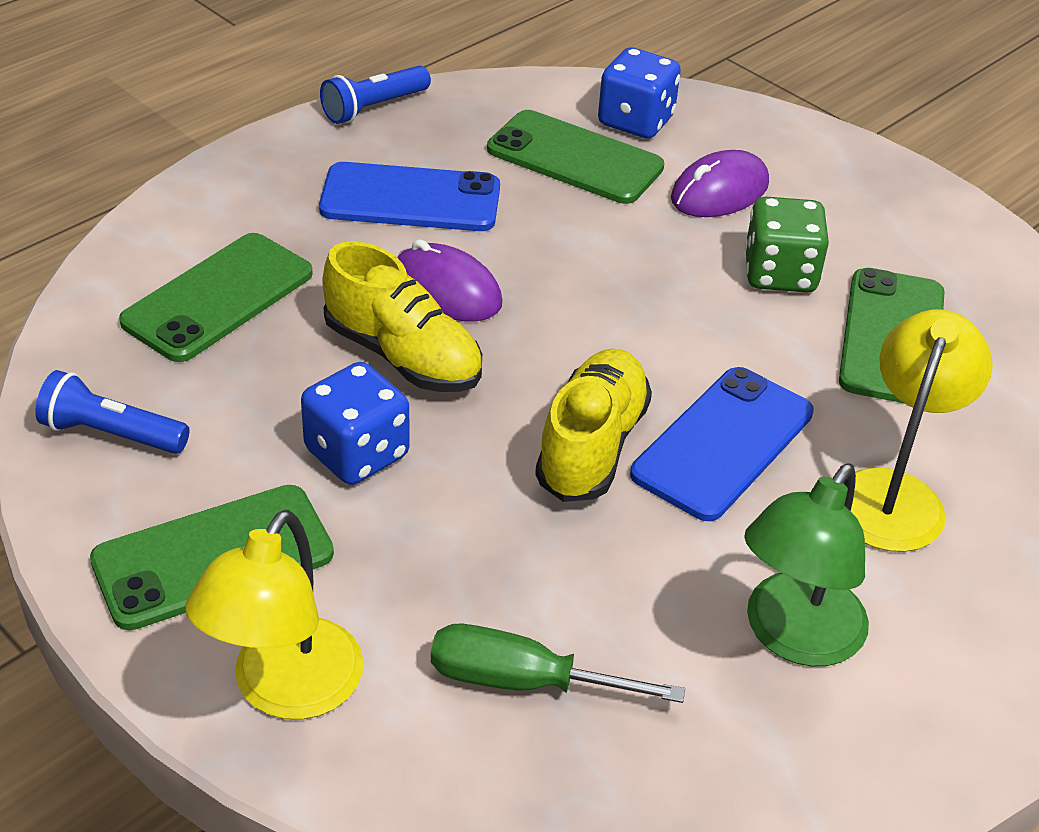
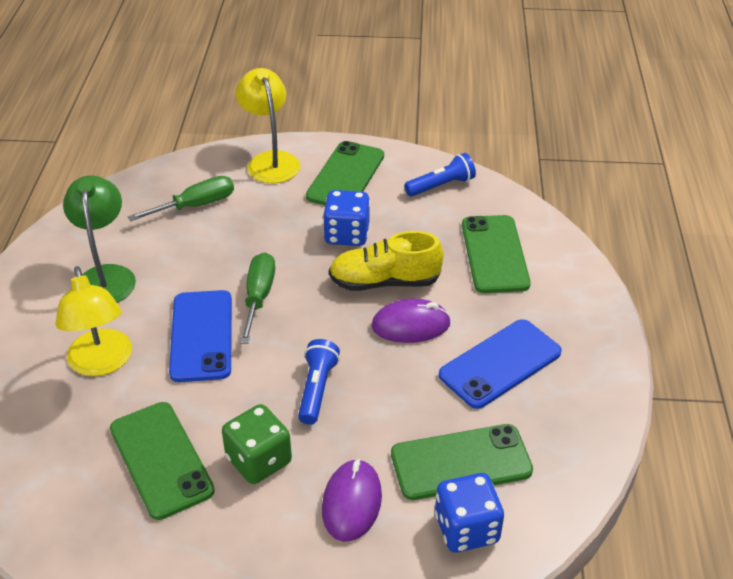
camera: 140 degrees right, 0 degrees up
blue flashlight [320,66,431,124] -> blue flashlight moved to [298,339,340,425]
yellow shoe [535,349,652,502] -> green screwdriver [240,252,275,344]

